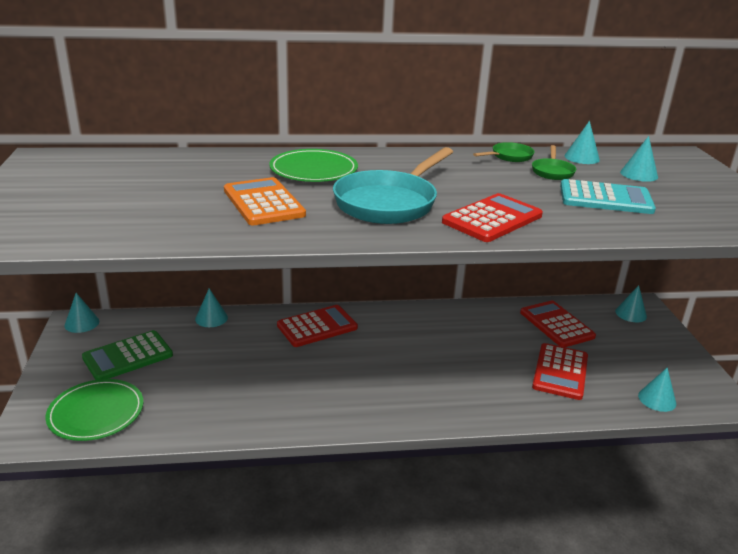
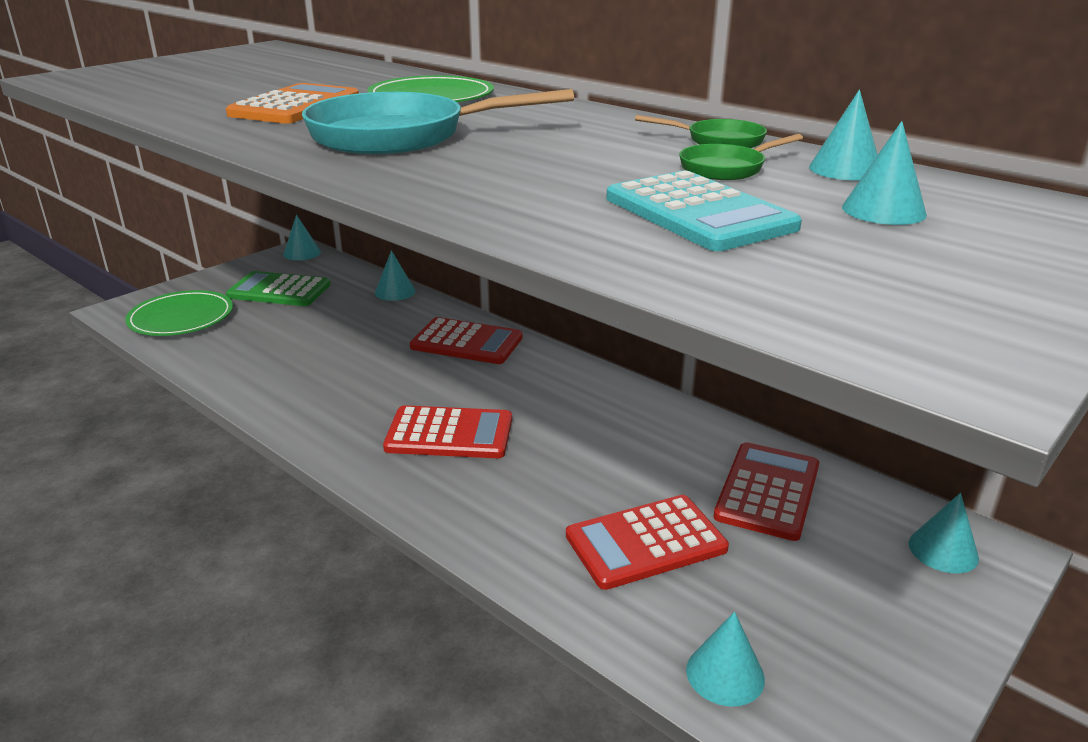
camera: 50 degrees right, 0 degrees up
red calculator [442,193,543,242] -> red calculator moved to [383,405,512,458]

